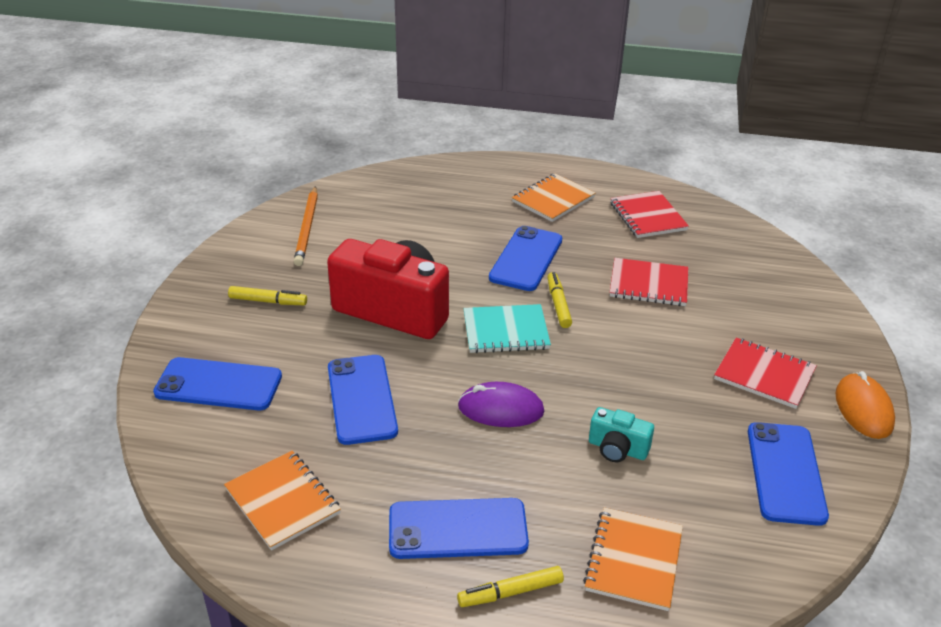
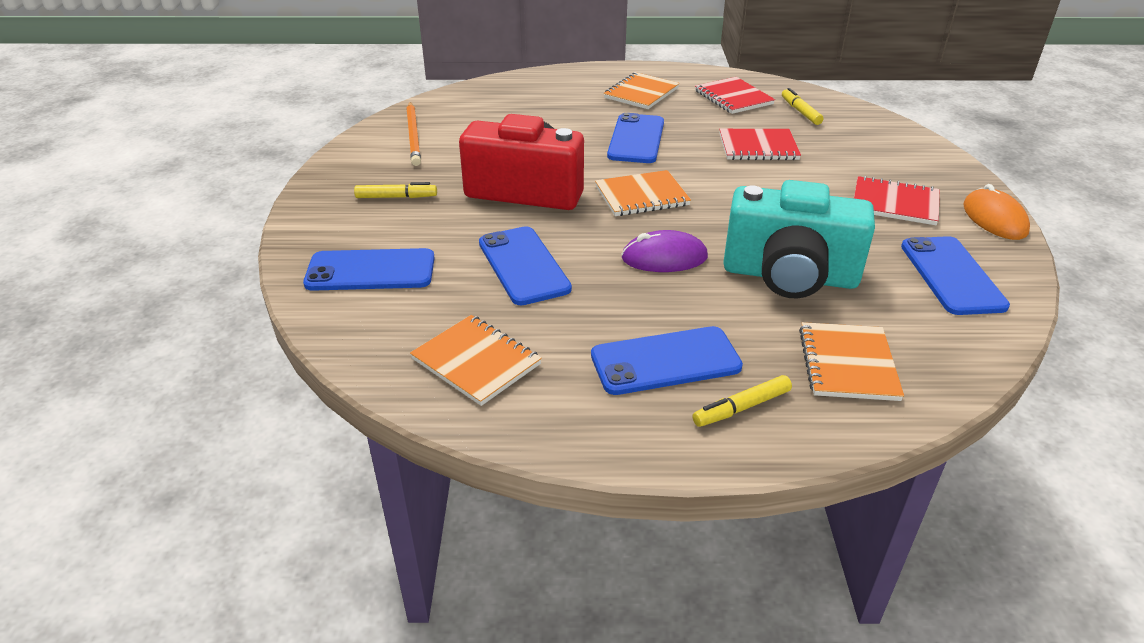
camera: 10 degrees left, 0 degrees up
turquoise notebook [463,304,551,353] -> orange notebook [595,170,691,216]
yellow marker [547,272,572,328] -> yellow marker moved to [782,88,824,125]
turquoise camera [589,407,654,462] -> turquoise camera [723,180,875,298], size x2.24

